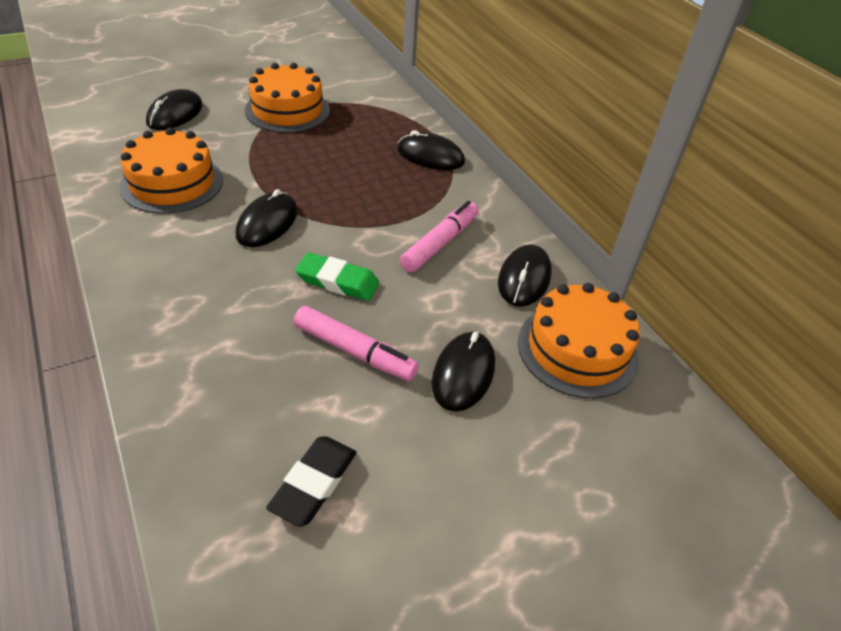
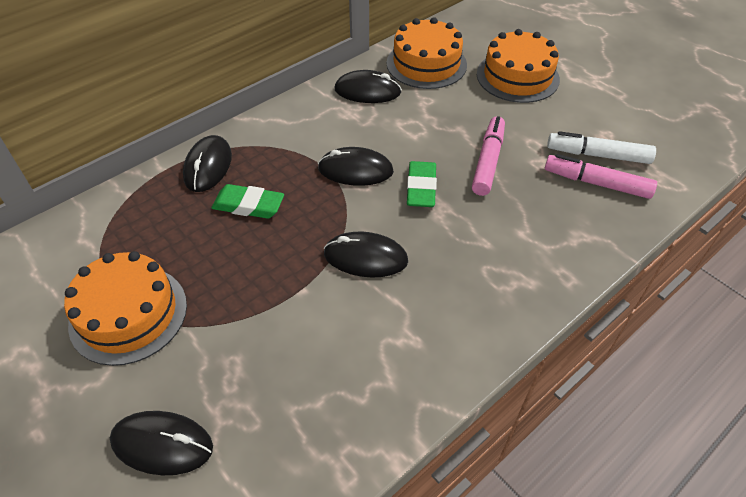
camera: 100 degrees left, 5 degrees up
orange cake [120,127,223,214] -> orange cake moved to [477,29,560,103]
black eraser [266,436,357,527] -> white marker [547,131,656,164]
pink marker [400,201,478,272] -> pink marker moved to [545,154,657,199]
black mouse [432,332,495,412] -> black mouse moved to [318,147,394,186]
none -> green eraser [211,184,284,219]

